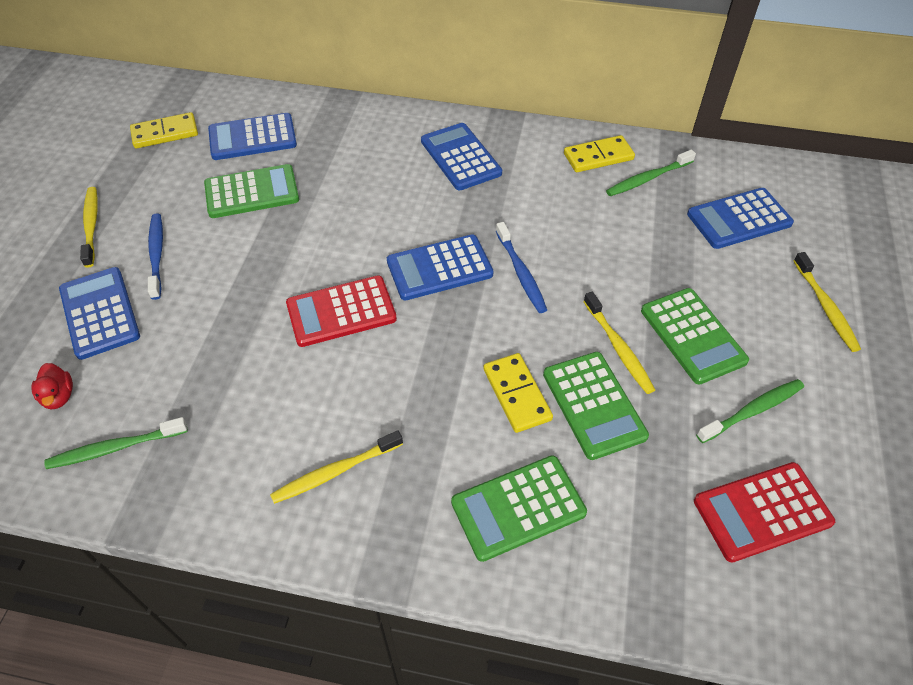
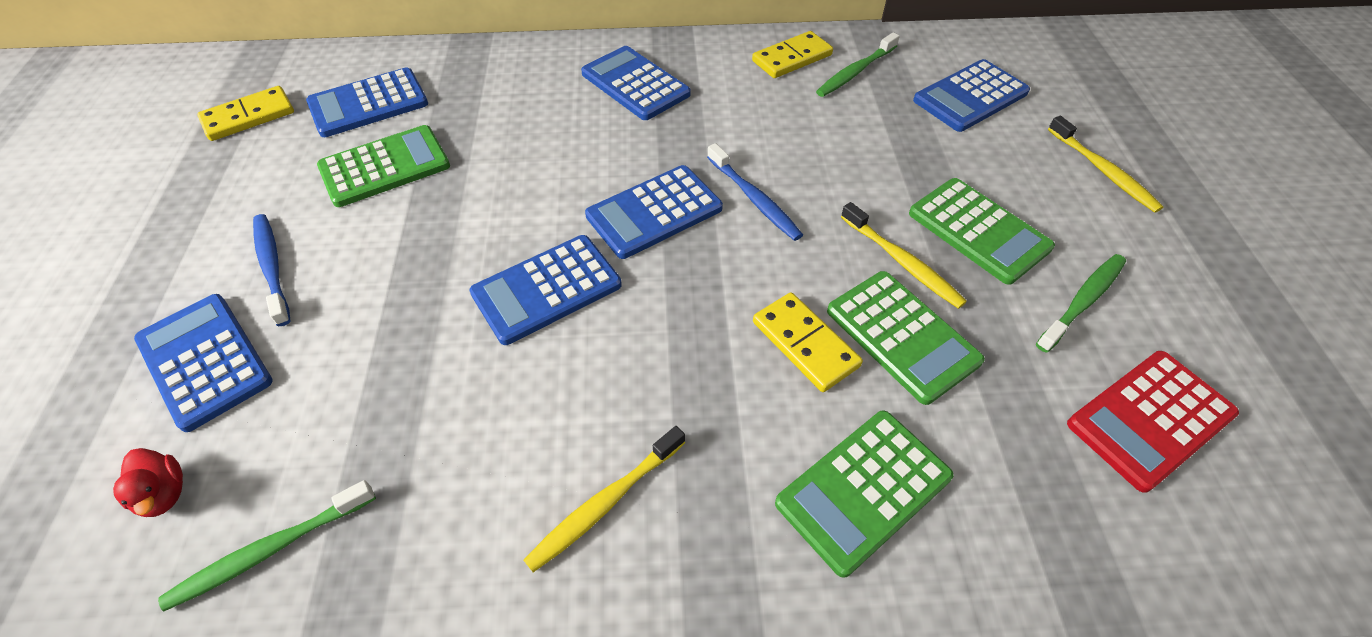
camera: 15 degrees left, 0 degrees up
yellow toothbrush [80,187,98,268] -> none
red calculator [286,275,397,347] -> blue calculator [469,235,622,345]

